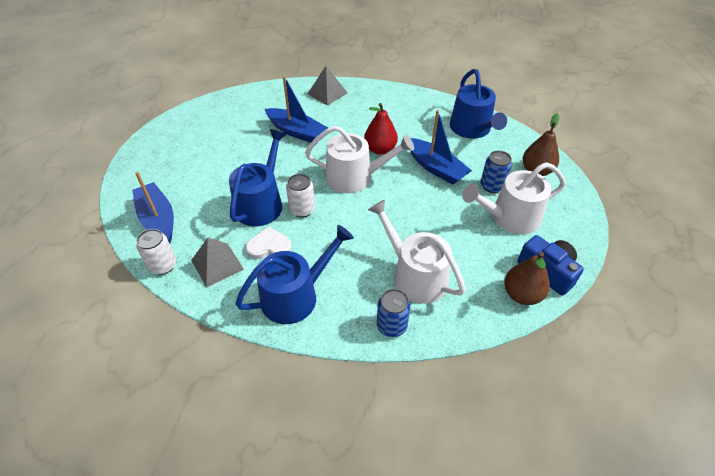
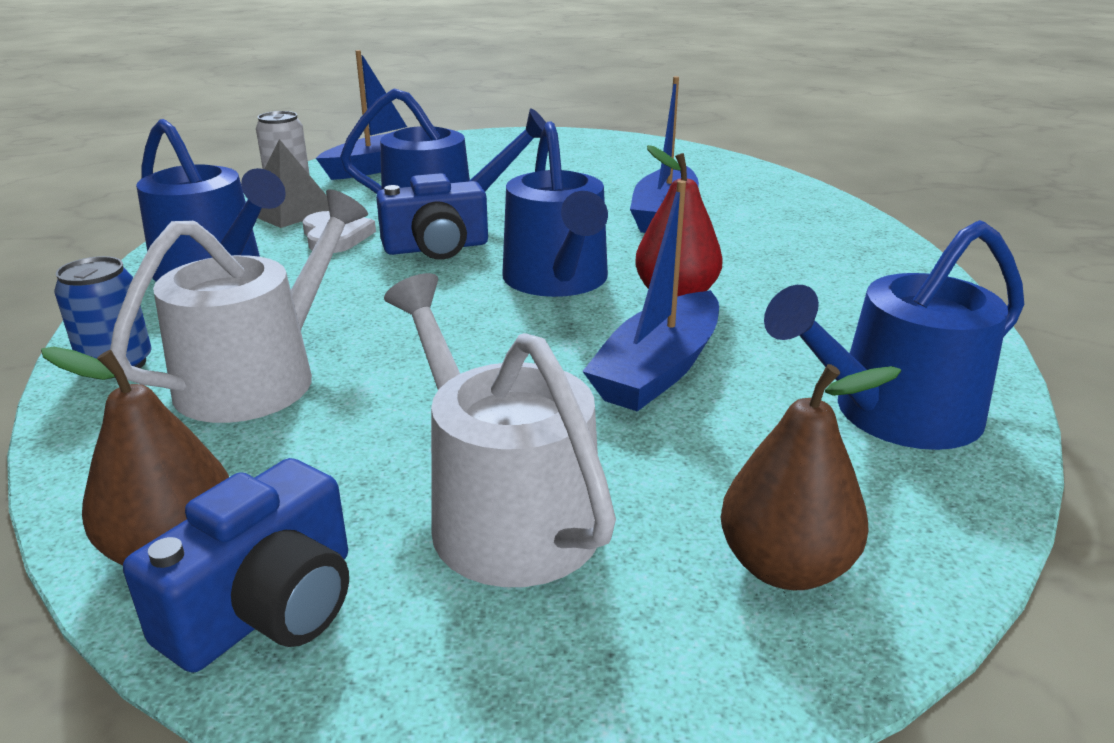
camera: 75 degrees right, 20 degrees down
white can [286,174,315,217] -> blue camera [376,173,488,260]
white watering can [305,126,414,193] -> blue watering can [502,122,608,297]
grey pyramid [307,66,347,106] -> none
blue can [481,151,512,193] -> none

